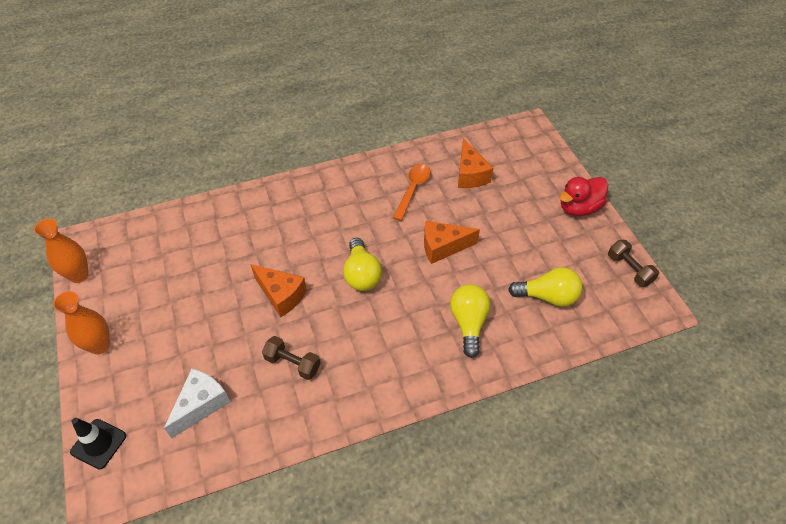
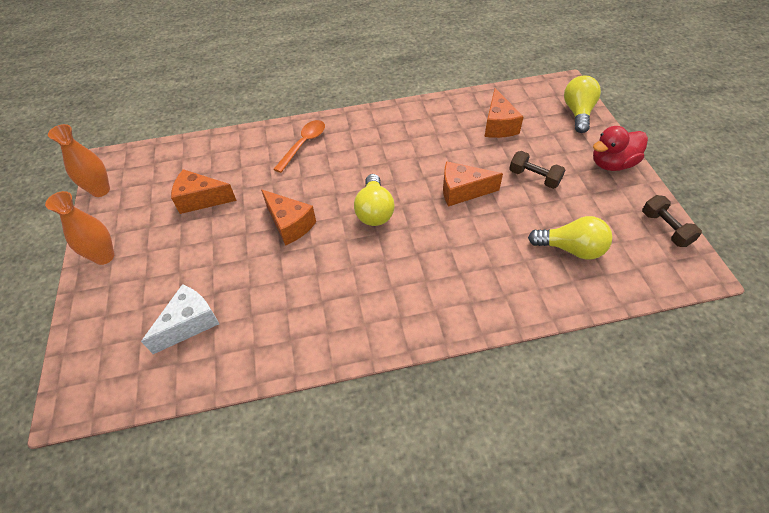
camera: 10 degrees right, 0 degrees up
black traffic cone [70,418,126,469] -> none
brown dumbbell [262,336,320,380] -> brown dumbbell moved to [509,151,565,189]
orange spoon [393,164,430,221] -> orange spoon moved to [274,120,325,173]
yellow light bulb [450,284,491,358] -> yellow light bulb moved to [564,75,601,133]
none -> orange cheese [171,169,237,214]

